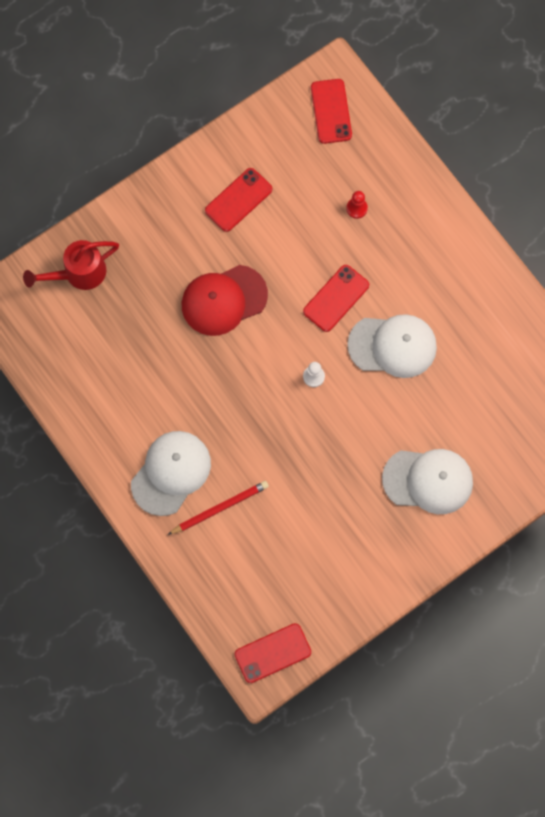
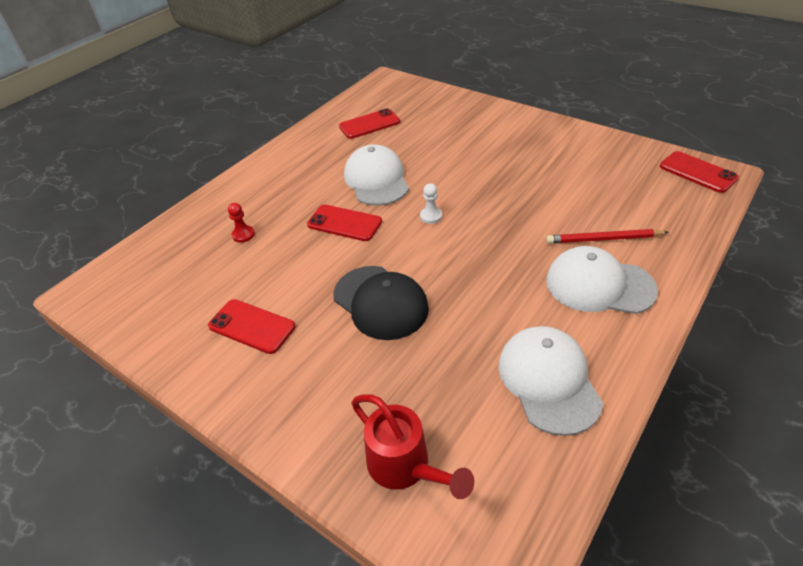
camera: 105 degrees left, 30 degrees down
red pencil [167,481,269,535] -> red pencil turned 45 degrees counterclockwise [546,229,669,244]
red cap [182,265,268,336] -> black cap [333,266,429,340]
red phone [311,79,352,144] -> red phone moved to [339,108,400,139]
white cap [382,449,473,514] -> white cap moved to [499,326,603,436]

